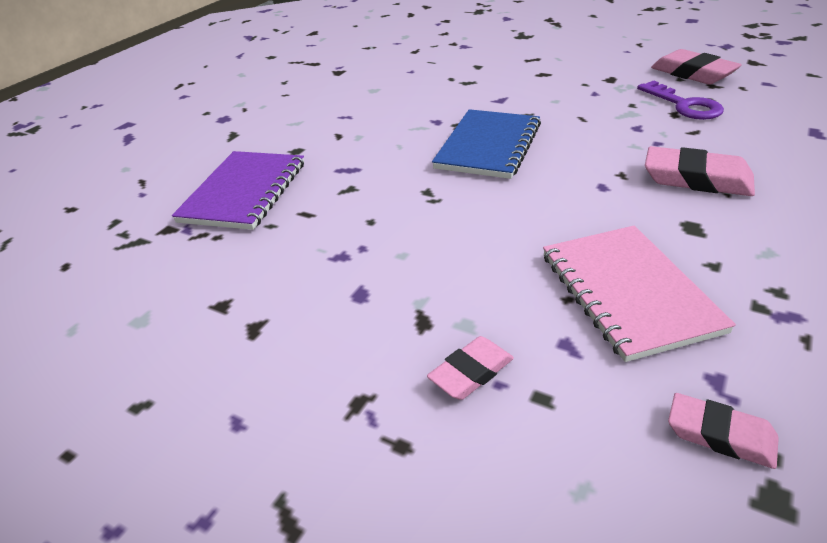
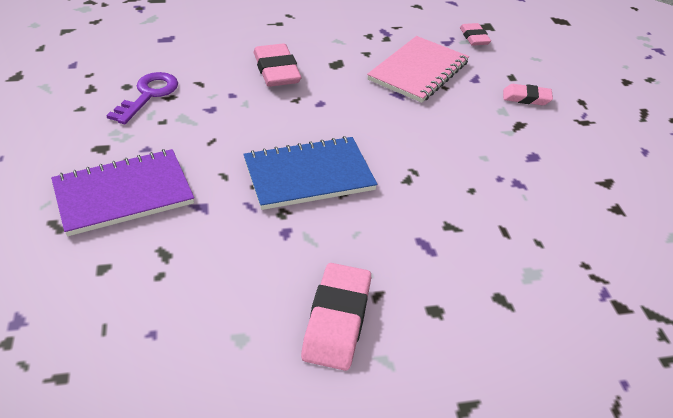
camera: 135 degrees left, 5 degrees up
purple notebook [172,151,304,230] -> purple notebook moved to [51,149,194,236]
pink eraser [651,49,742,85] -> pink eraser moved to [301,263,371,371]

